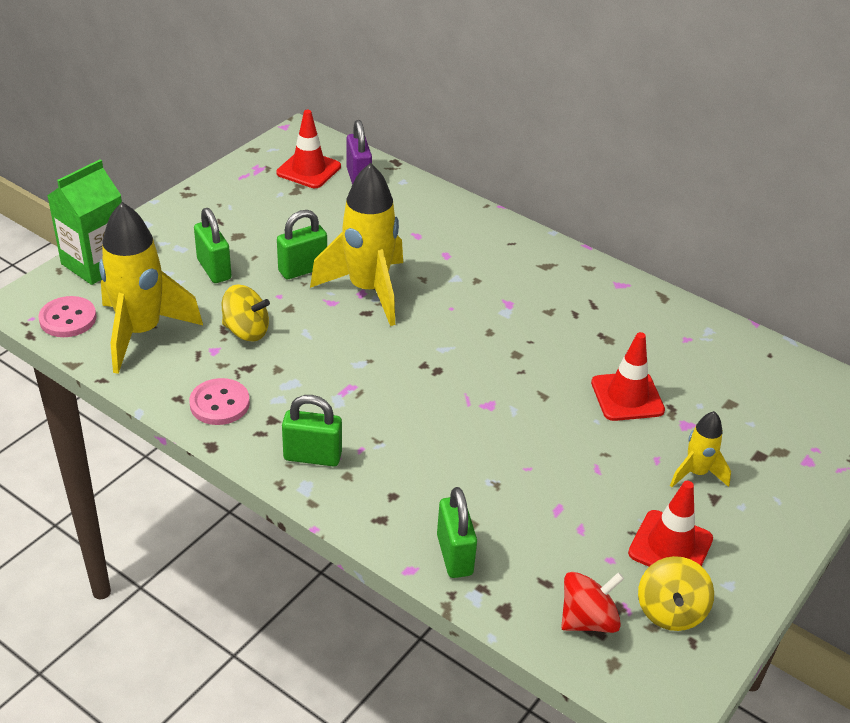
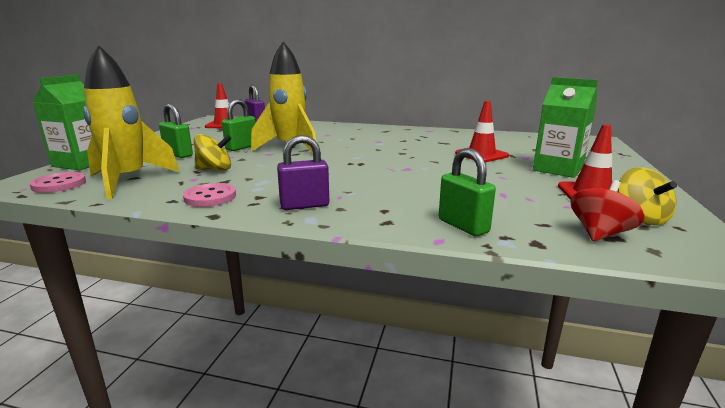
camera: 20 degrees left, 20 degrees down
green padlock [282,395,342,466] -> purple padlock [277,135,329,210]
yellow rocket [670,411,731,487] -> green carton [533,77,598,178]

